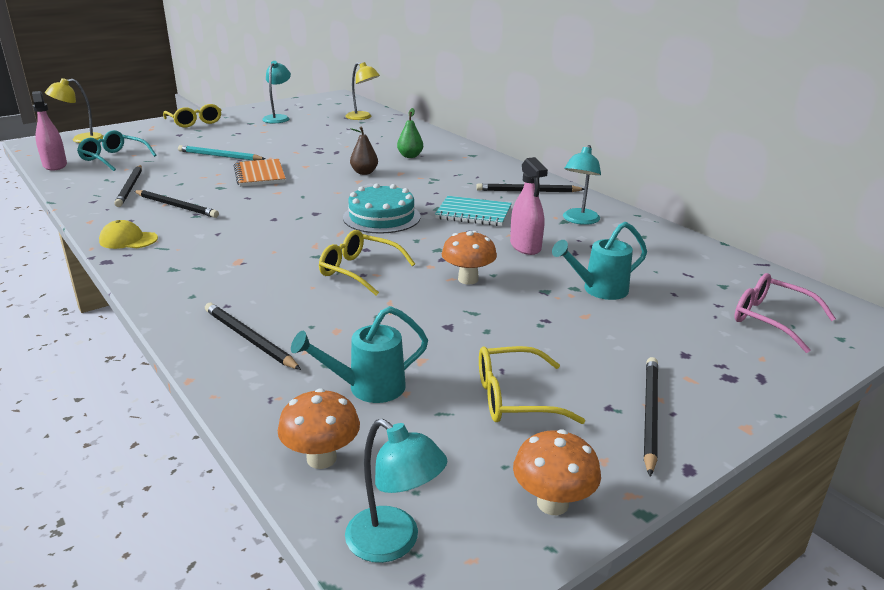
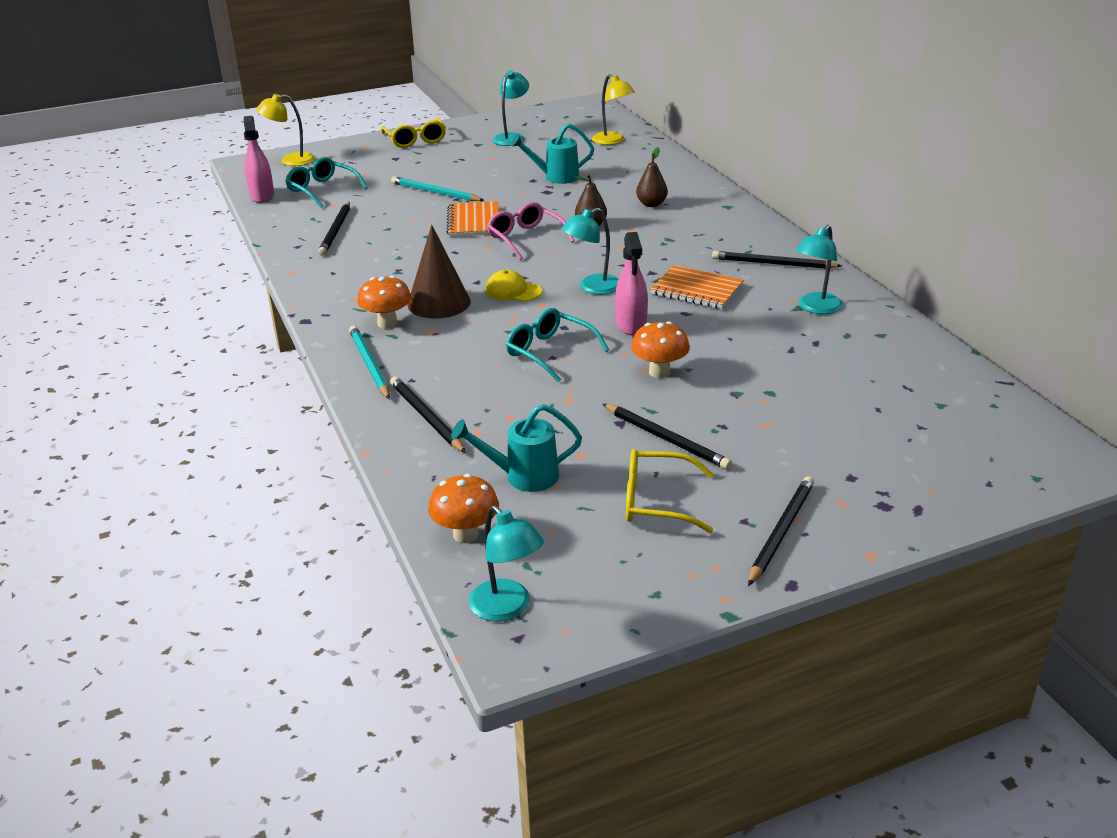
camera: 15 degrees right, 5 degrees up
yellow cap [99,220,158,249] -> yellow cap moved to [485,270,542,302]
black pencil [134,190,219,218] -> black pencil moved to [603,404,732,470]
yellow glasses [319,230,415,295] -> turquoise glasses [506,308,609,383]
turquoise cake [343,183,421,234] -> turquoise lamp [562,208,618,295]
green pear [397,108,423,158] -> brown pear [636,147,668,207]
turquoise notebook [435,196,512,226] -> orange notebook [651,265,744,309]
pink spray bottle [510,157,548,255] -> pink spray bottle moved to [615,232,648,335]
orange mushroom [513,430,601,515] -> orange mushroom moved to [357,276,411,328]
turquoise watering can [552,222,647,300] -> turquoise watering can moved to [511,123,594,184]
pink glasses [734,273,836,353] -> pink glasses moved to [487,202,575,260]
none -> turquoise pencil [349,326,390,399]
none -> brown cone [408,225,471,319]

